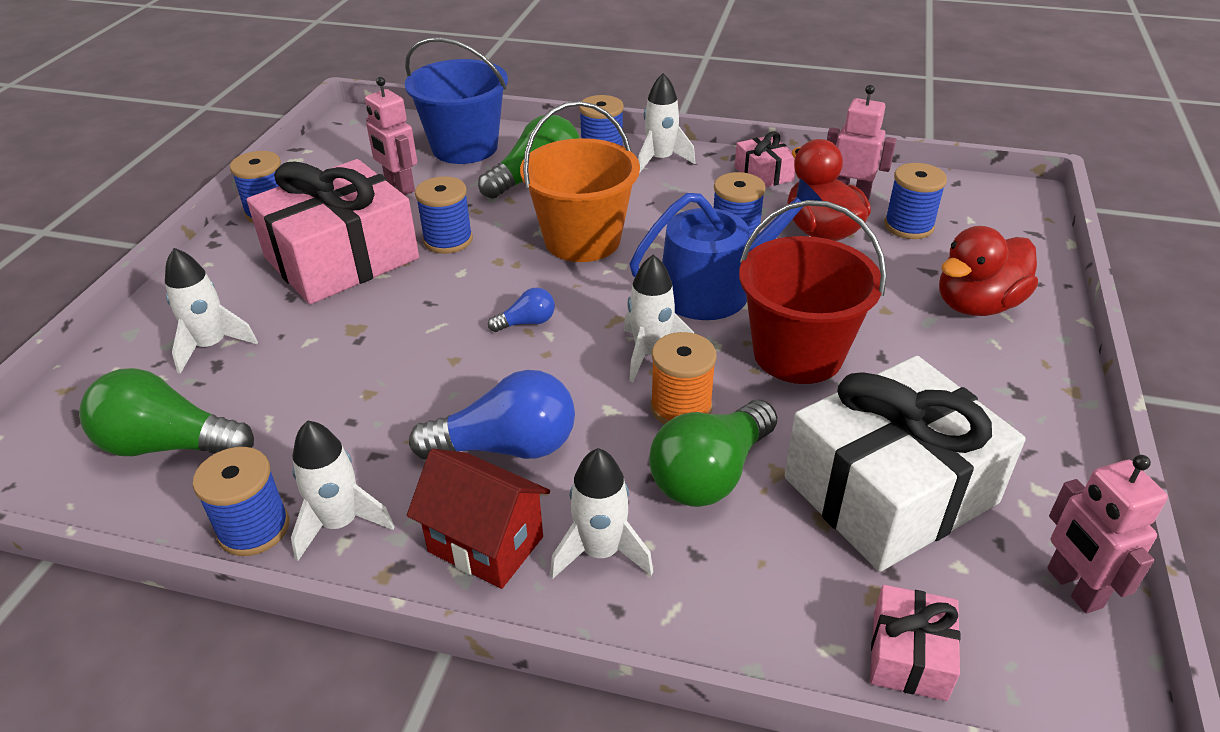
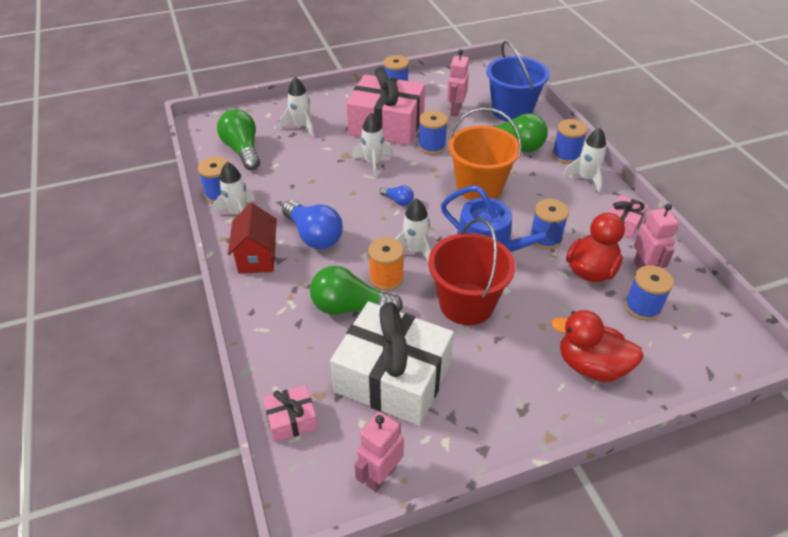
camera: 55 degrees right, 5 degrees up
white rocket [550,448,653,579] -> white rocket moved to [352,112,392,178]

